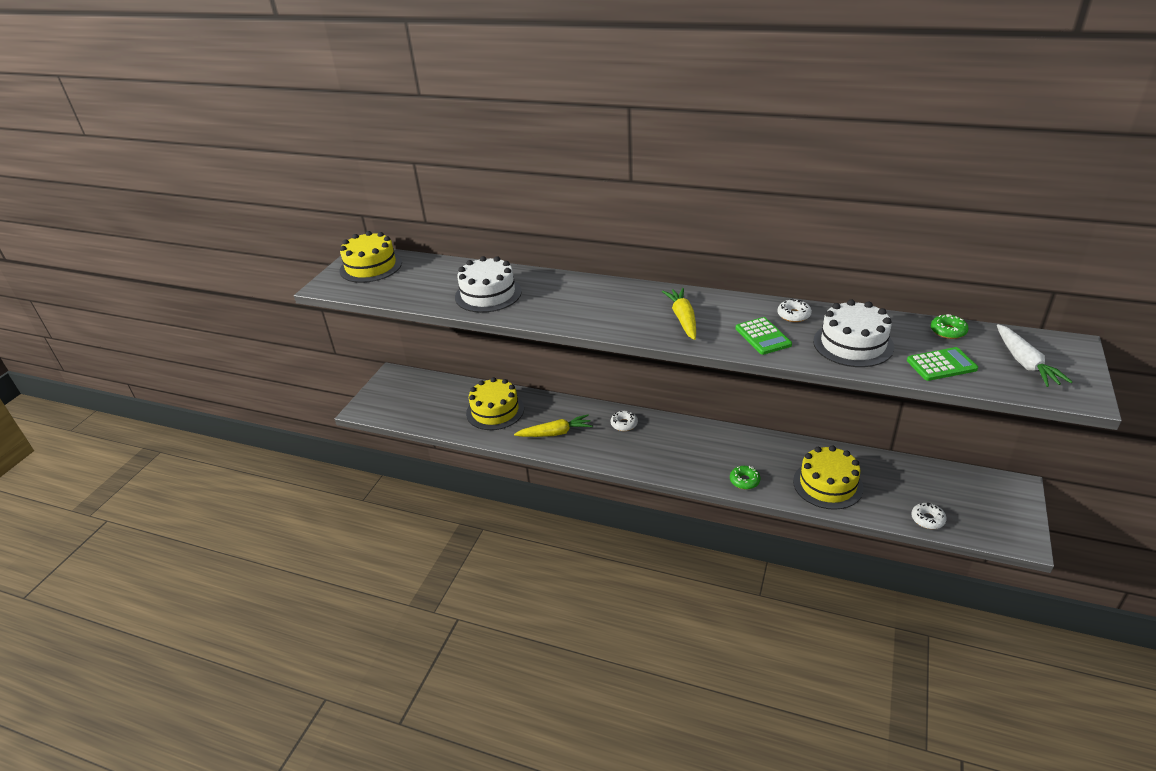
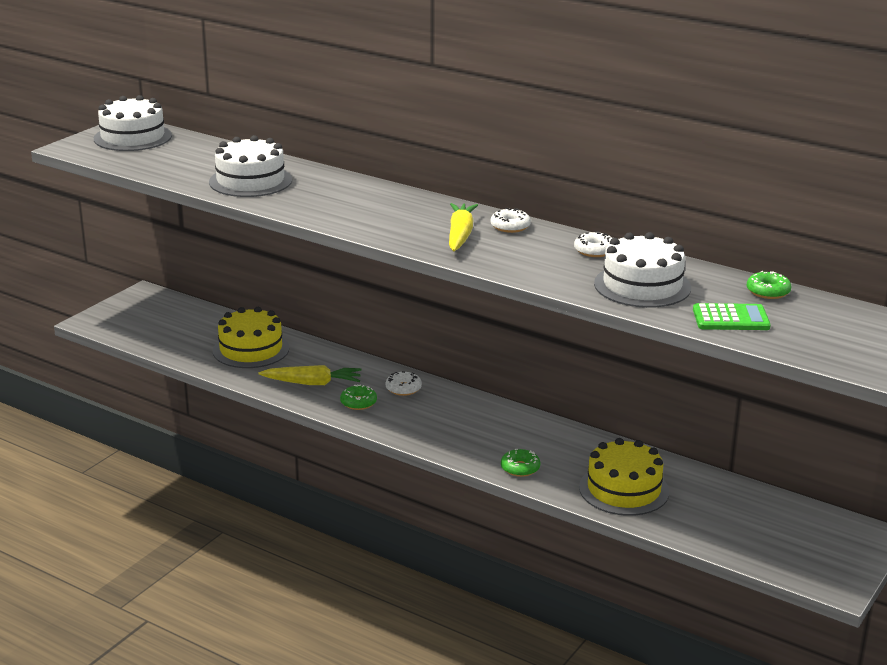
camera: 10 degrees right, 10 degrees down
yellow cake [340,231,402,283] -> white cake [94,95,172,151]
green calculator [736,317,792,355] -> none
white donut [911,503,947,529] -> white donut moved to [491,208,531,233]
white carrot [997,324,1073,387] -> none
none -> green donut [340,384,377,410]

